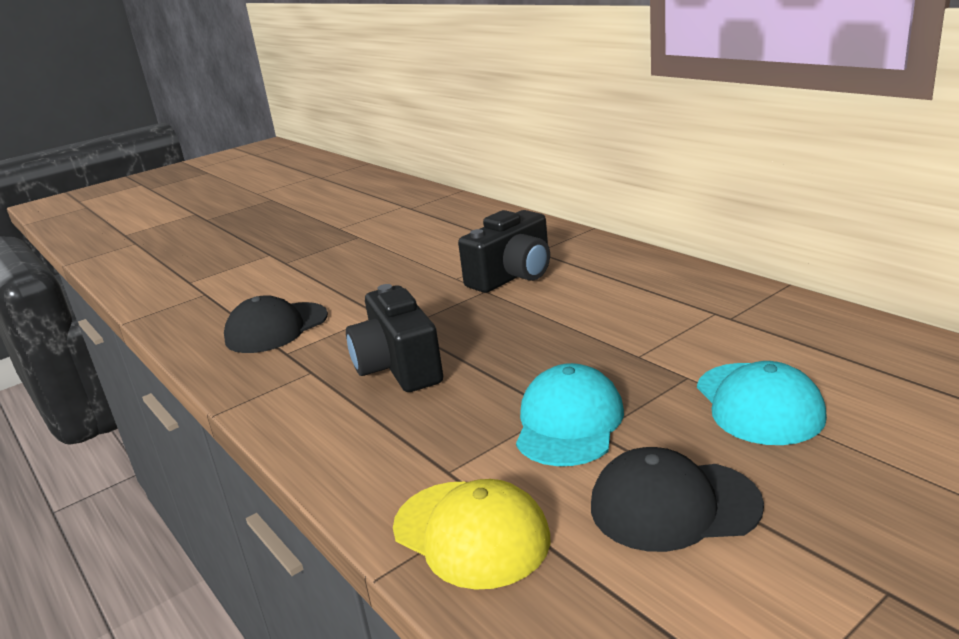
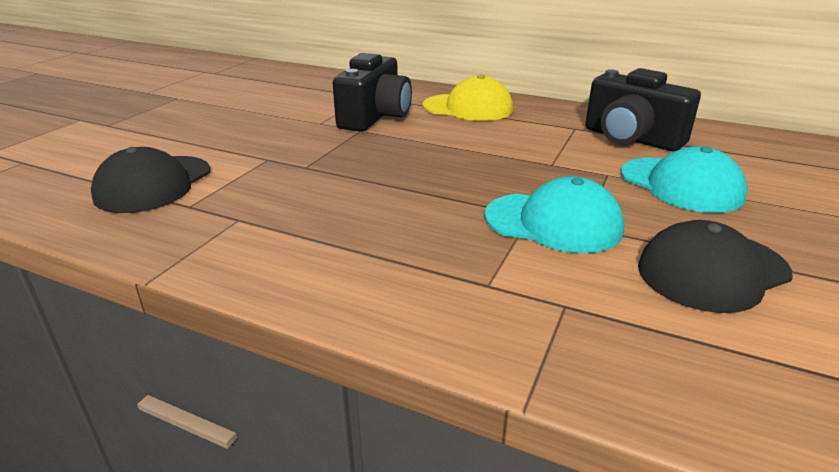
camera: 30 degrees left, 5 degrees up
black camera [346,284,443,392] -> black camera moved to [585,68,701,151]
yellow cap [393,479,551,590] -> yellow cap moved to [423,75,513,121]
turquoise cap [516,363,624,466] -> turquoise cap turned 120 degrees clockwise [485,176,624,253]

